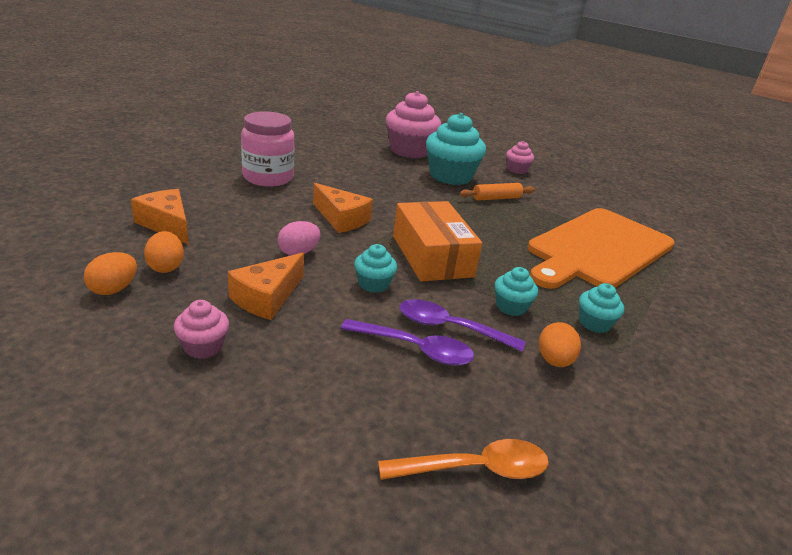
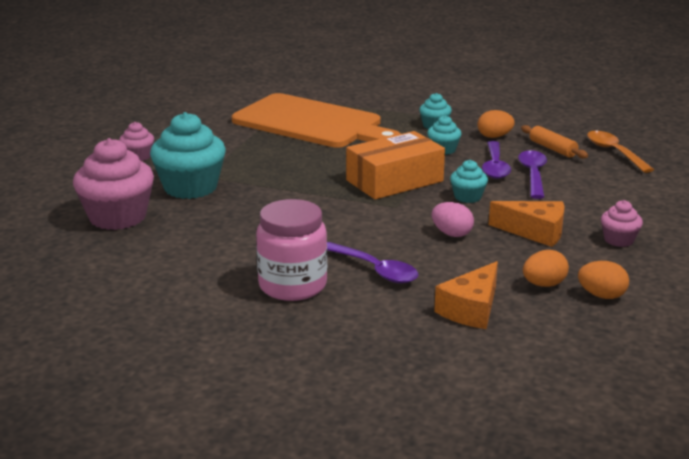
camera: 100 degrees left, 5 degrees down
orange cheese [313,183,373,233] -> none
orange rolling pin [460,183,535,201] -> orange rolling pin moved to [521,125,588,158]
none -> purple spoon [327,242,419,283]

